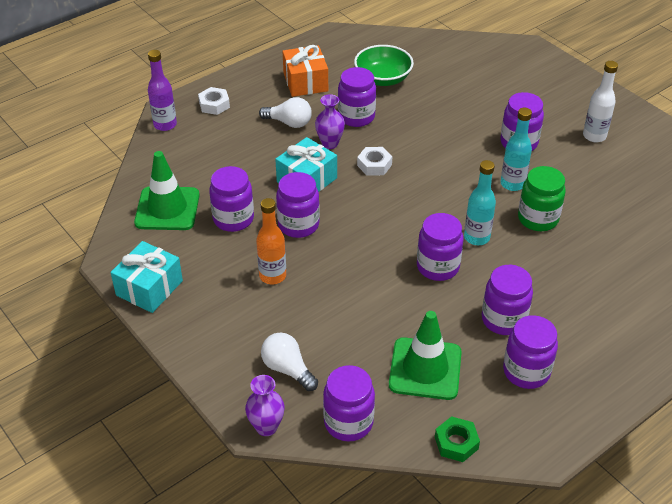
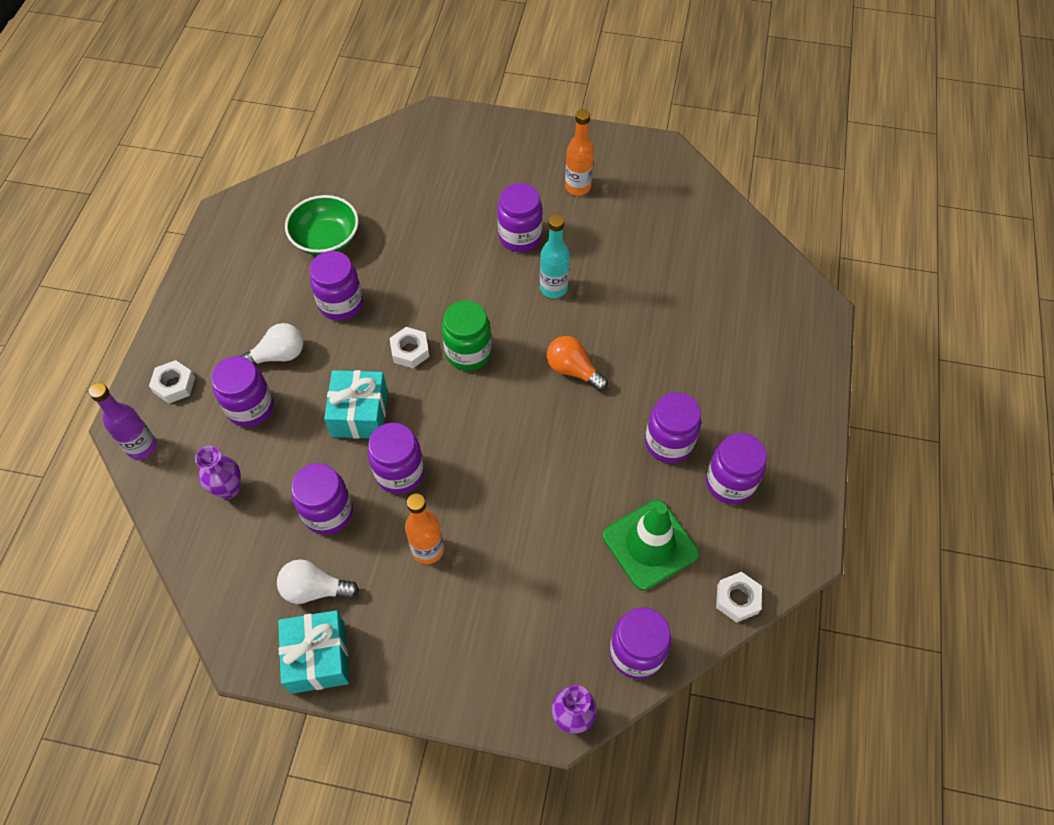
camera: 40 degrees left, 15 degrees up
green traffic cone [134,151,200,230] -> none
white light bulb [261,333,318,391] -> white light bulb moved to [277,559,359,604]
orange gift [282,45,328,97] -> none
purple vase [315,94,345,149] -> purple vase moved to [195,446,241,499]
purple jar [417,213,464,281] -> purple jar moved to [211,356,274,427]
green nut [435,416,480,462] -> white nut [716,572,762,623]
turquoise bottle [464,160,496,245] -> orange light bulb [547,336,608,391]
green jar [518,166,566,231] -> green jar moved to [442,300,492,371]
white bottle [583,61,618,142] -> orange bottle [565,109,594,195]

